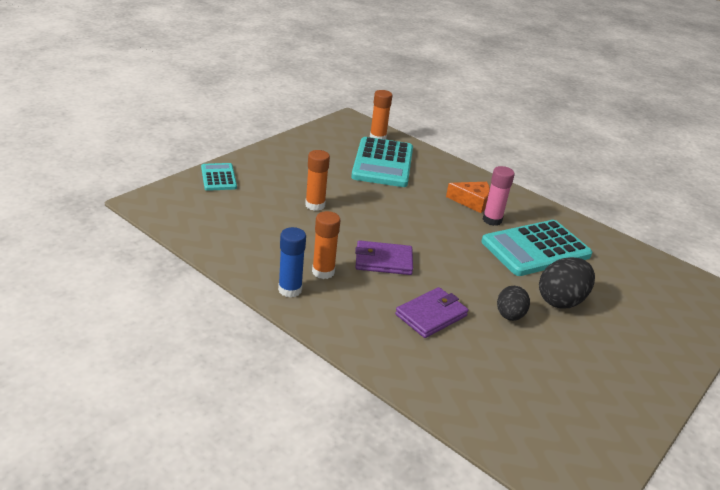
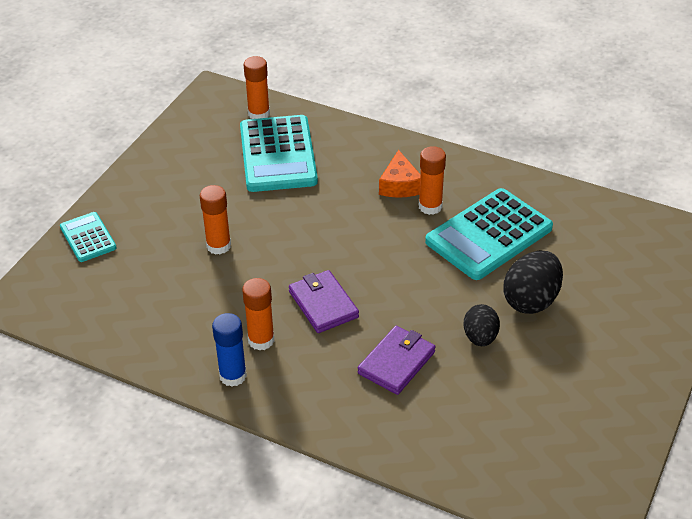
camera: 10 degrees left, 10 degrees up
purple wallet [355,240,413,275] -> purple wallet turned 75 degrees clockwise [289,270,359,333]
orange cheese [446,182,490,213] -> orange cheese turned 90 degrees clockwise [379,150,420,198]
pink glue stick [483,166,515,226] -> orange glue stick [419,146,446,215]

